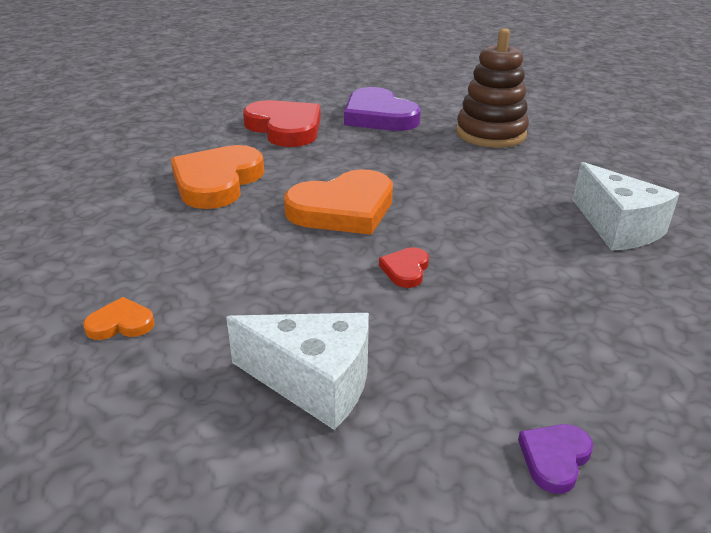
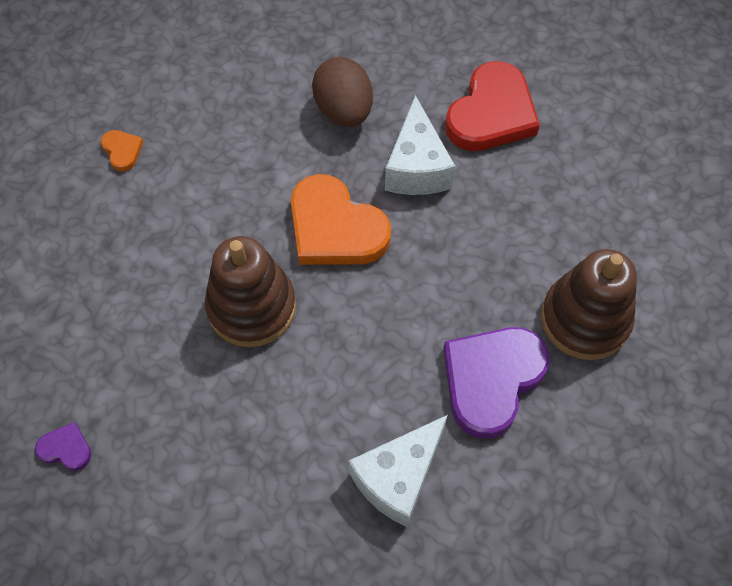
camera: 70 degrees right, 30 degrees up
orange heart [171,145,264,209] -> brown egg [312,57,373,127]
white cheese [226,313,369,430] -> white cheese moved to [385,95,455,195]
purple heart [344,87,421,131] -> purple heart moved to [443,327,550,439]
red heart [379,247,429,288] -> brown stacking toy [205,236,296,347]

